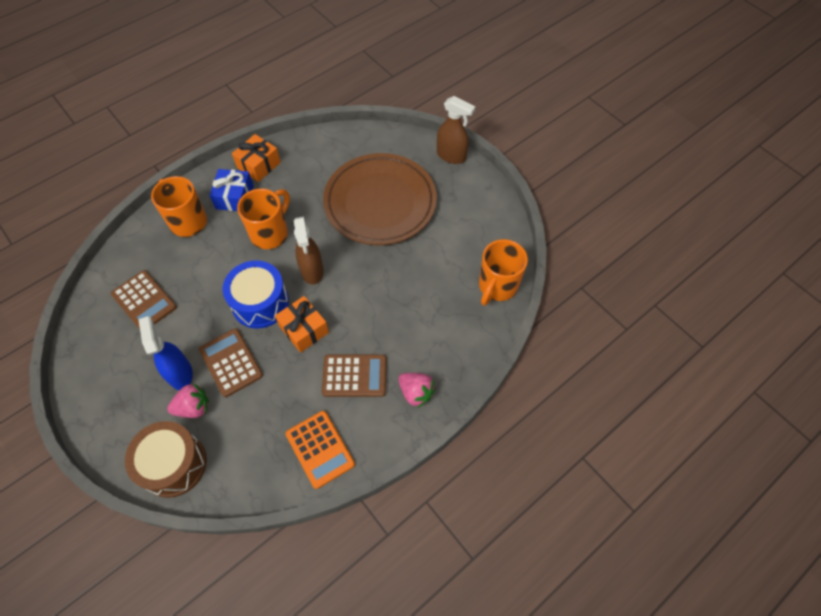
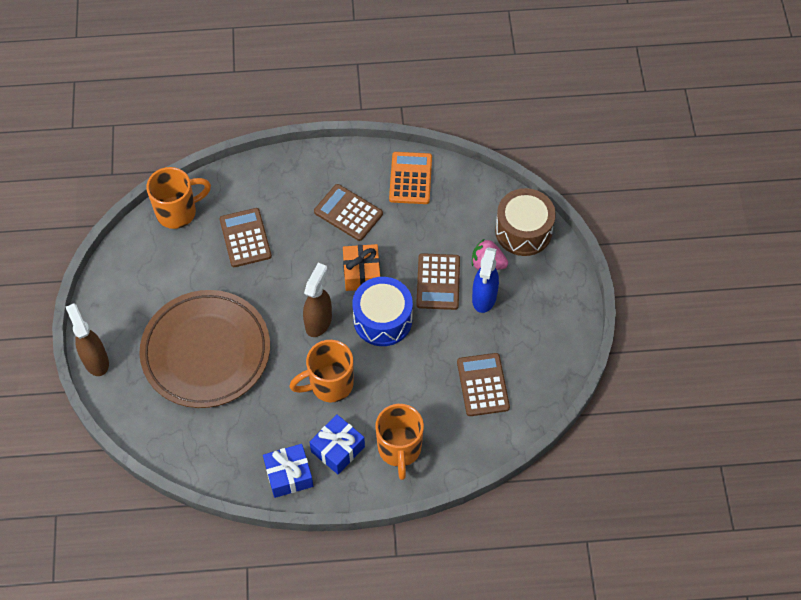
camera: 145 degrees left, 0 degrees up
orange gift [232,134,281,182] -> blue gift [263,444,313,498]
pink strawberry [398,373,436,408] -> none
none -> brown calculator [220,208,272,267]

